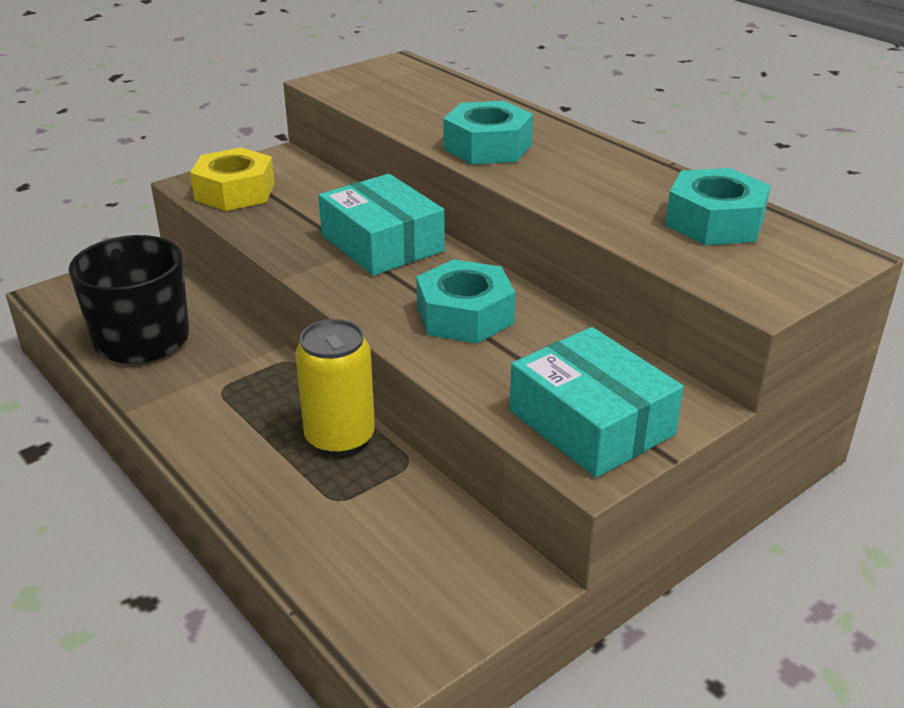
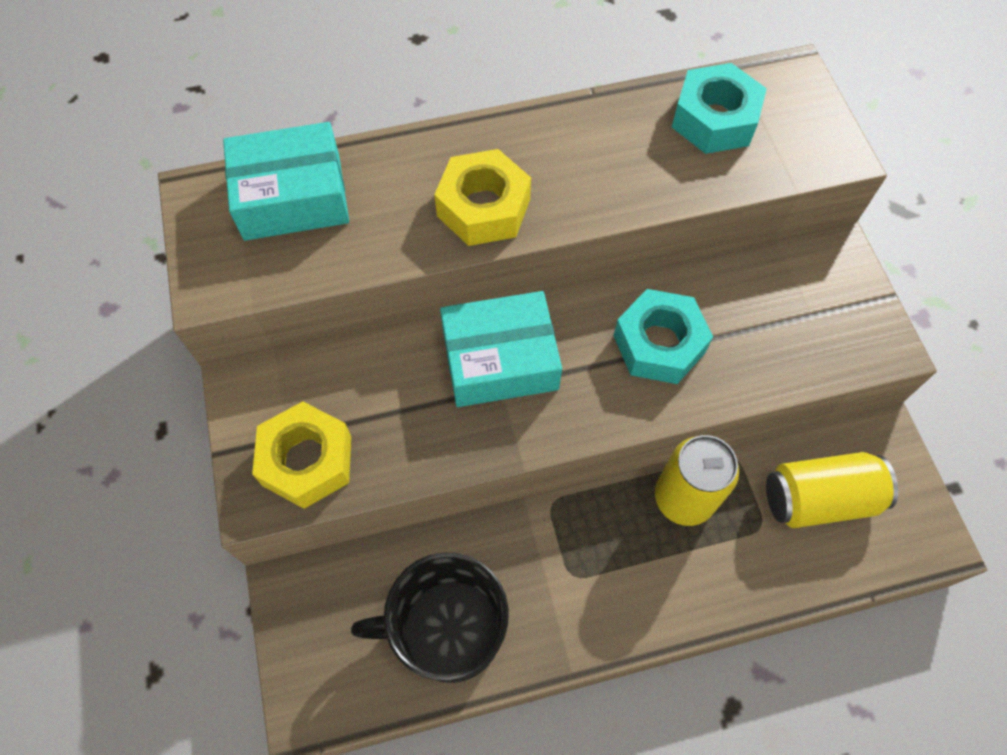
camera: 65 degrees left, 30 degrees up
turquoise nut [443,101,533,164] -> yellow nut [434,149,531,246]
turquoise box [510,327,684,478] -> turquoise box moved to [223,122,349,241]
none -> yellow can [766,452,898,528]

